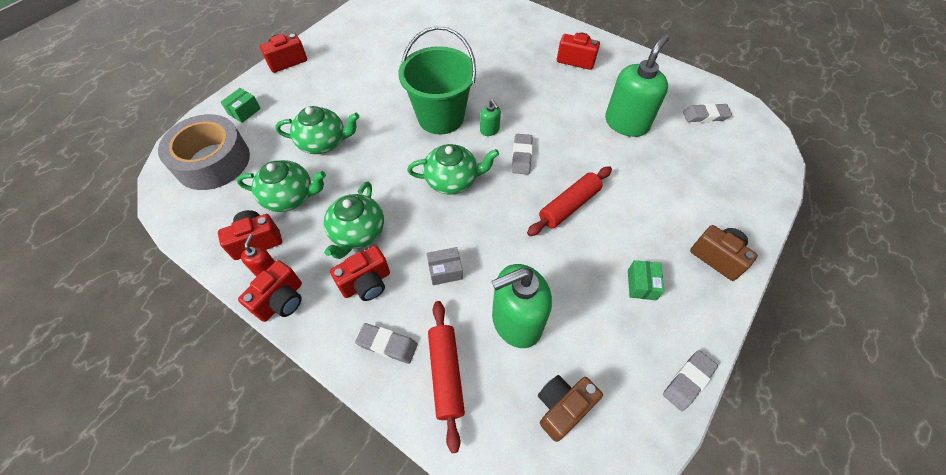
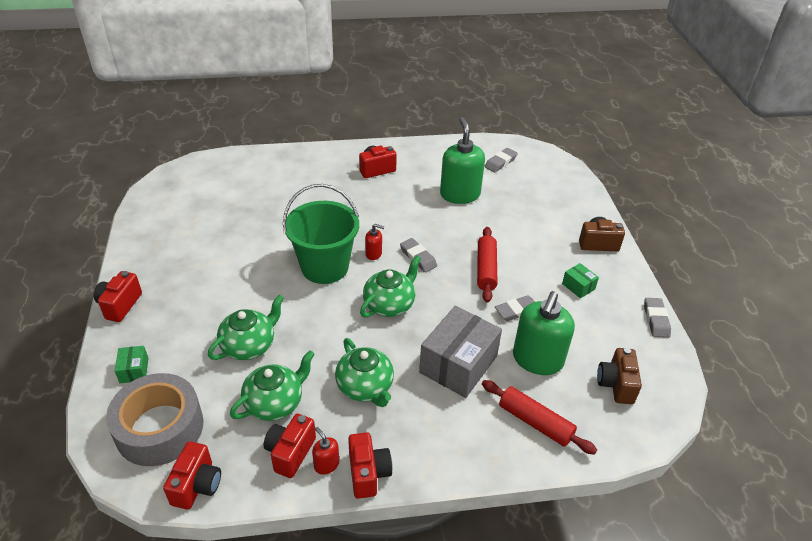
camera: 45 degrees left, 15 degrees down
red camera [330,246,390,301] -> red camera moved to [163,441,221,510]
grey eraser [355,323,418,364] -> grey eraser moved to [495,295,535,321]
grey box [426,247,463,285] -> grey box [419,306,502,398], size x2.22
green soap dispenser [480,100,501,136] -> red soap dispenser [365,224,384,260]

